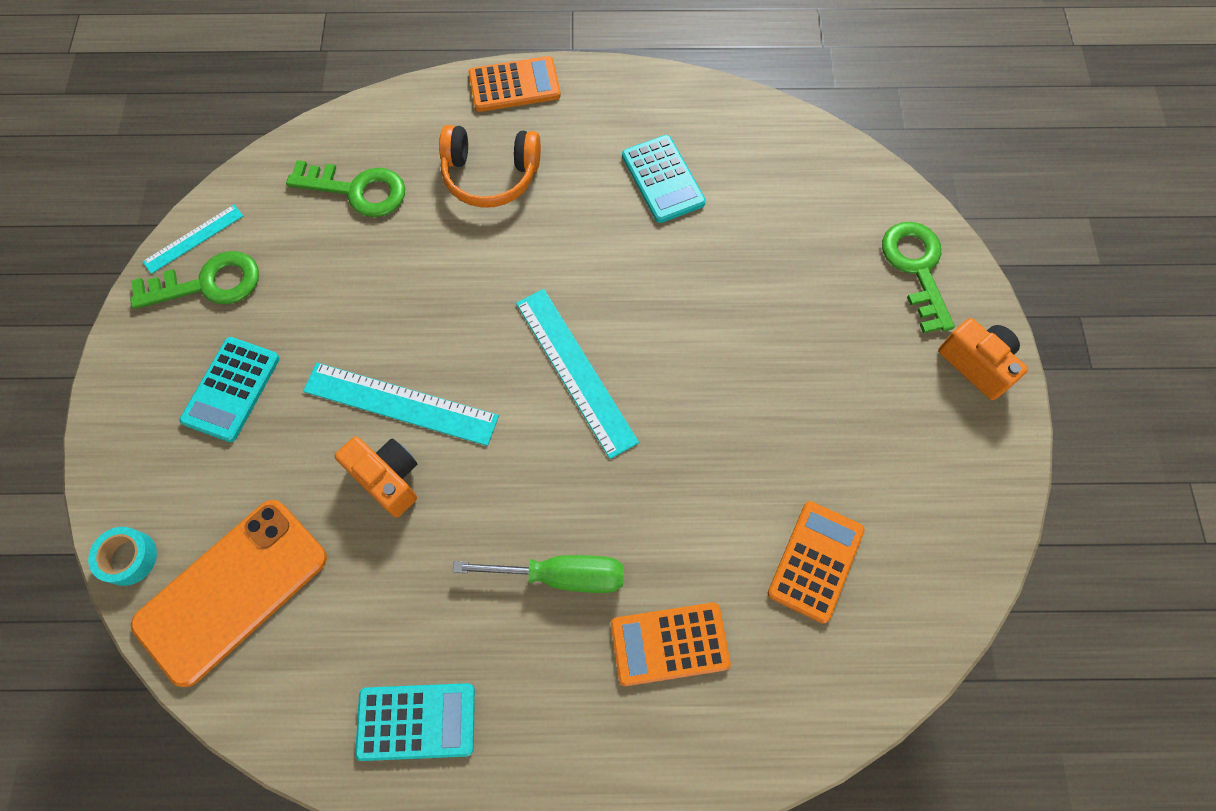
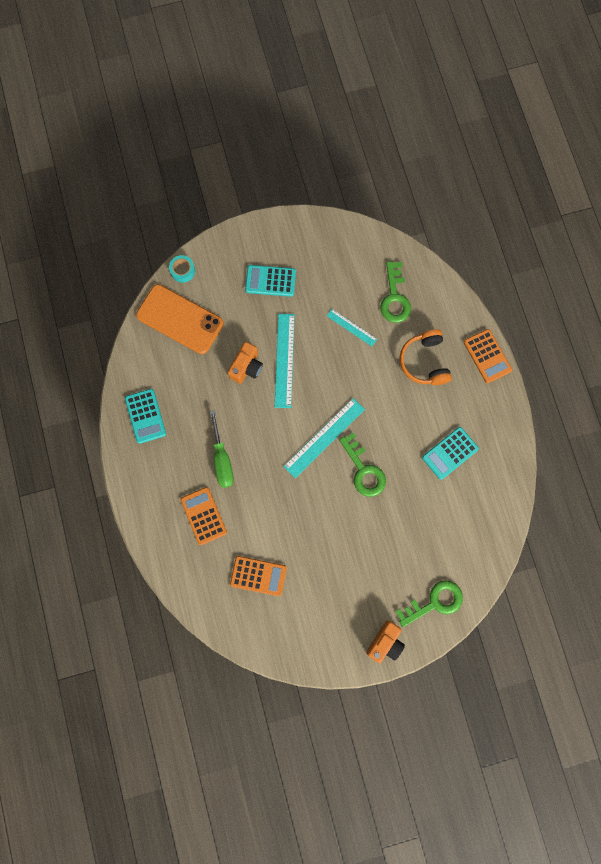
camera: 75 degrees right, 10 degrees up
green key [130,251,259,309] -> green key moved to [339,433,386,497]
turquoise ruler [142,205,243,274] -> turquoise ruler moved to [327,309,377,346]

